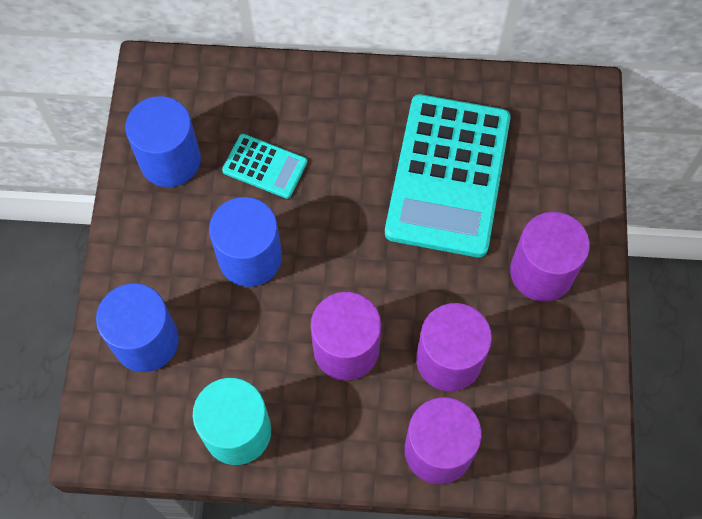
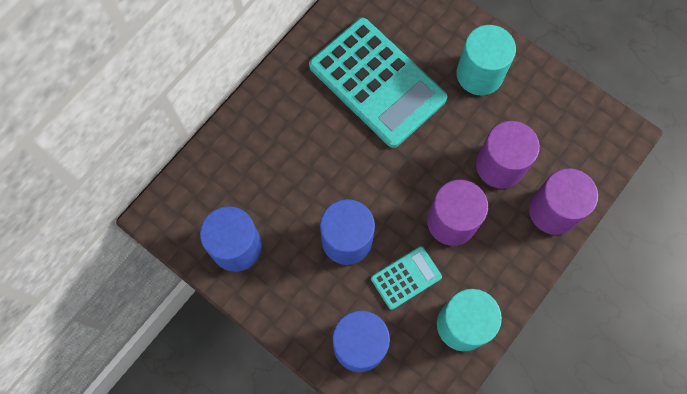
camera: 55 degrees left, 5 degrees up
turquoise calculator [222,134,307,199] -> turquoise calculator moved to [371,246,442,310]
purple cylinder [510,212,590,302] -> turquoise cylinder [456,25,516,95]

